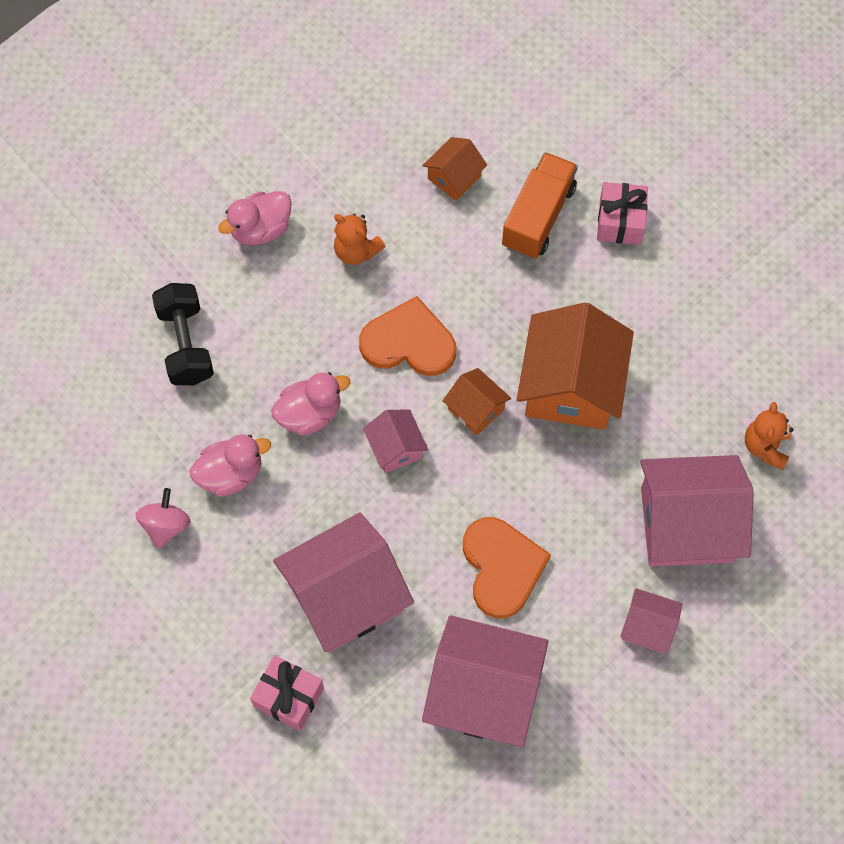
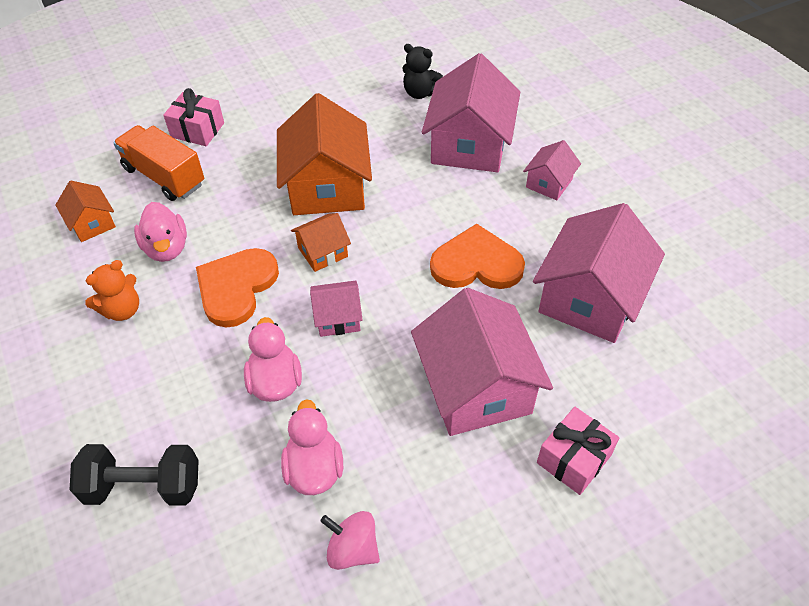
camera: 75 degrees left, 15 degrees down
pink duck [218,191,292,245] -> pink duck moved to [134,202,187,262]
orange house [517,302,634,430] -> orange house turned 60 degrees clockwise [277,93,372,215]
orange teddy bear [745,402,793,470] -> black teddy bear [402,44,443,99]

